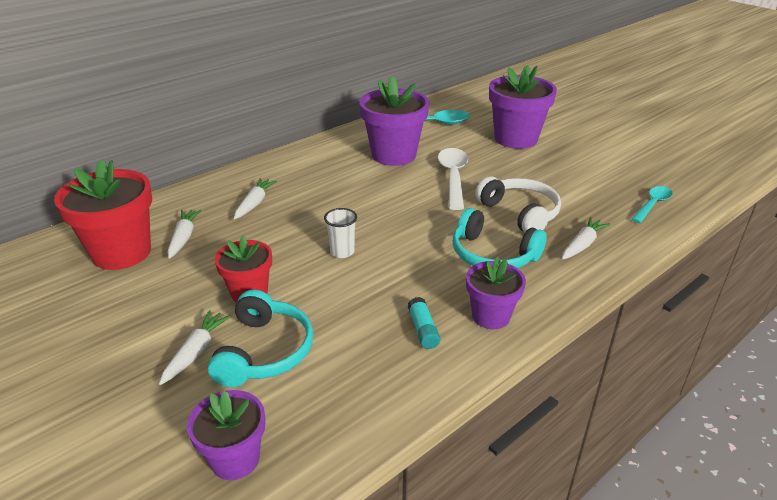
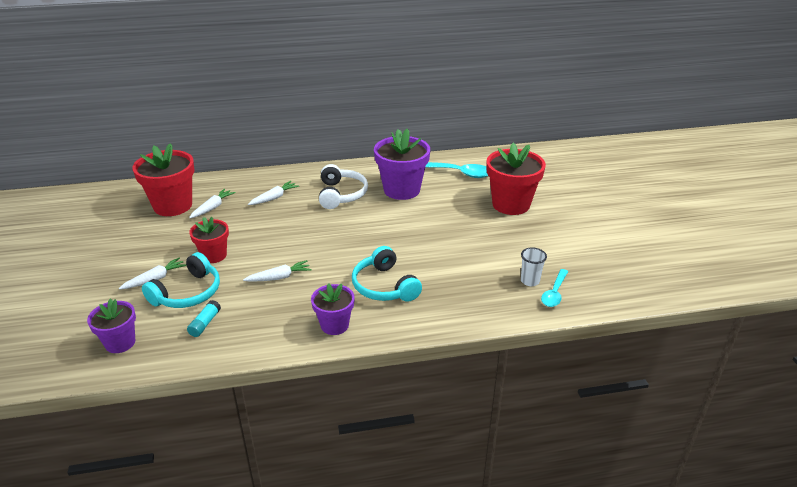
camera: 30 degrees right, 0 degrees up
white cup [324,208,357,258] -> white cup moved to [521,247,547,286]
turquoise glue stick [407,297,441,349] -> turquoise glue stick moved to [187,300,221,337]
white spoon [438,148,468,210] -> none
white headphones [475,176,561,233] -> white headphones moved to [319,164,368,209]
purple flower pot [489,65,557,149] -> red flower pot [487,143,546,215]
white carrot [562,217,610,260] -> white carrot moved to [243,260,312,282]
turquoise spoon [631,186,673,223] -> turquoise spoon turned 135 degrees clockwise [541,269,568,307]

